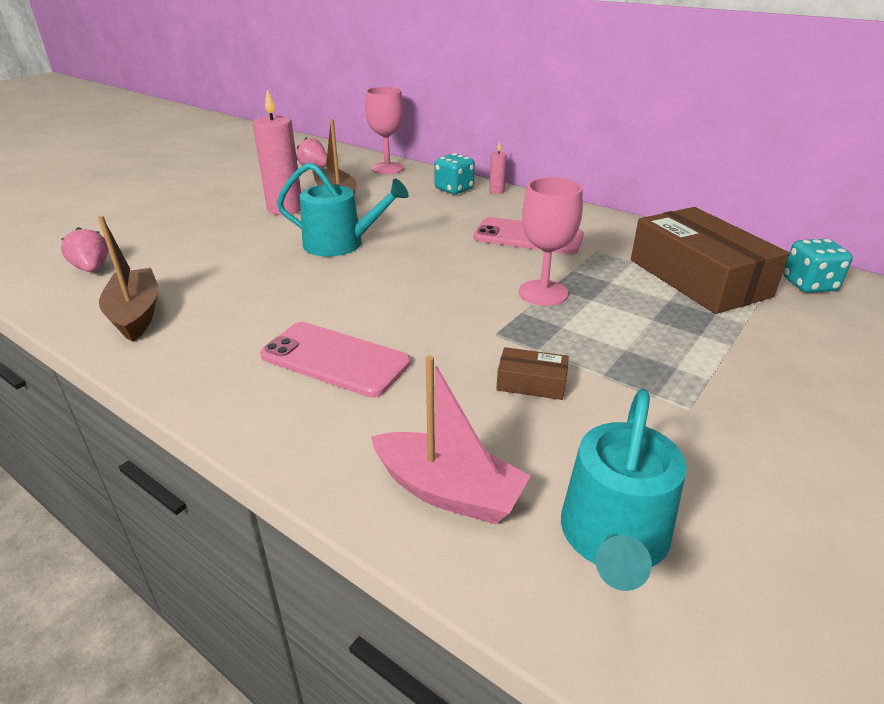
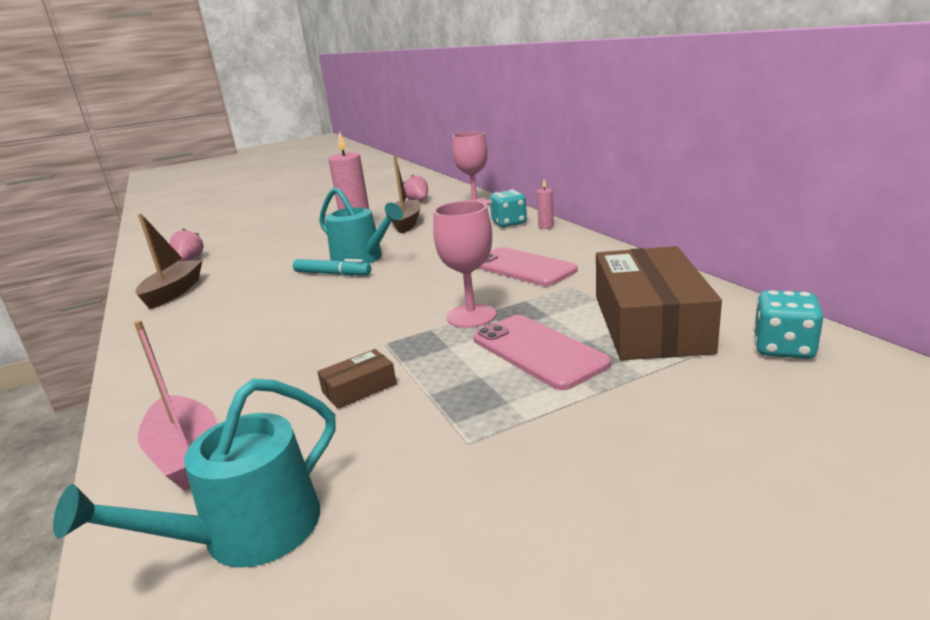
camera: 30 degrees right, 10 degrees down
pink phone [260,322,411,397] -> pink phone moved to [473,315,611,390]
brown box [496,347,569,400] -> brown box turned 75 degrees counterclockwise [317,349,397,409]
none -> turquoise marker [293,259,371,276]

